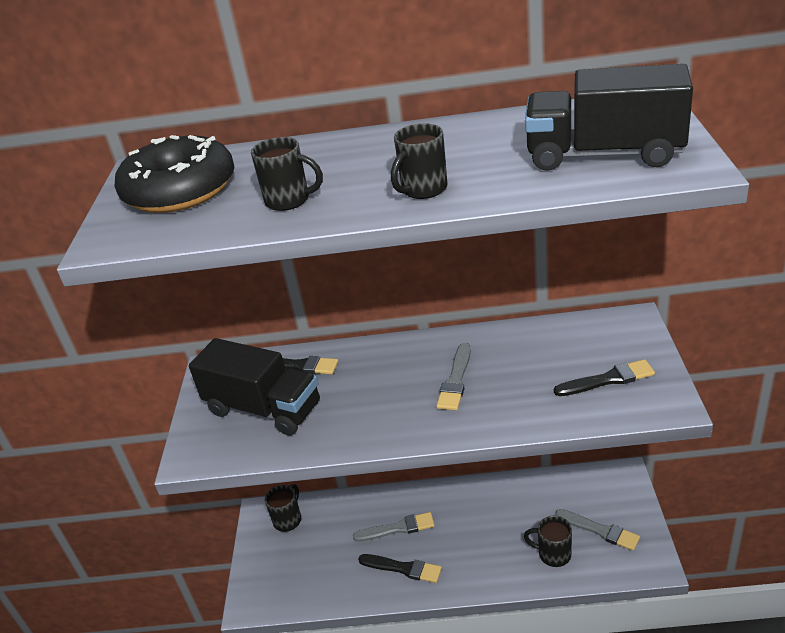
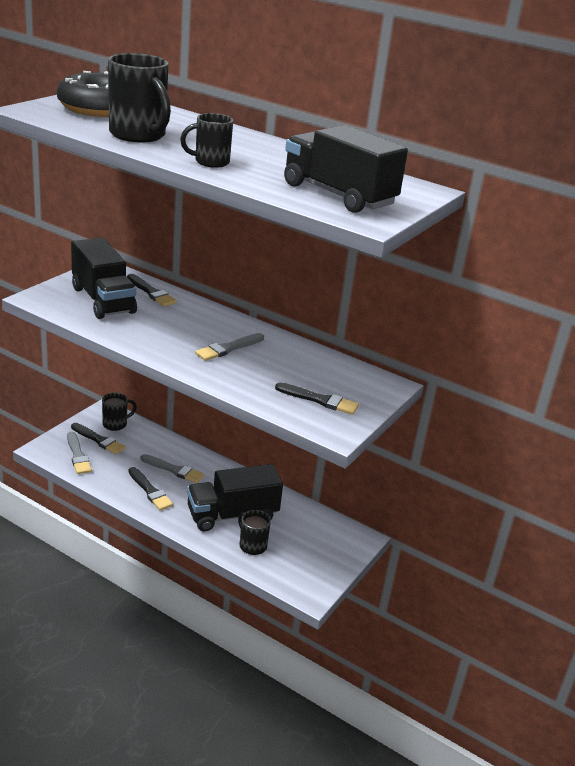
camera: 25 degrees right, 5 degrees down
black mug [251,137,323,211] -> black mug [108,53,171,142], size x1.72
grey brush [555,509,640,551] -> grey brush moved to [67,432,92,474]
none -> black brush [71,423,126,454]
none -> black truck [187,464,283,531]

